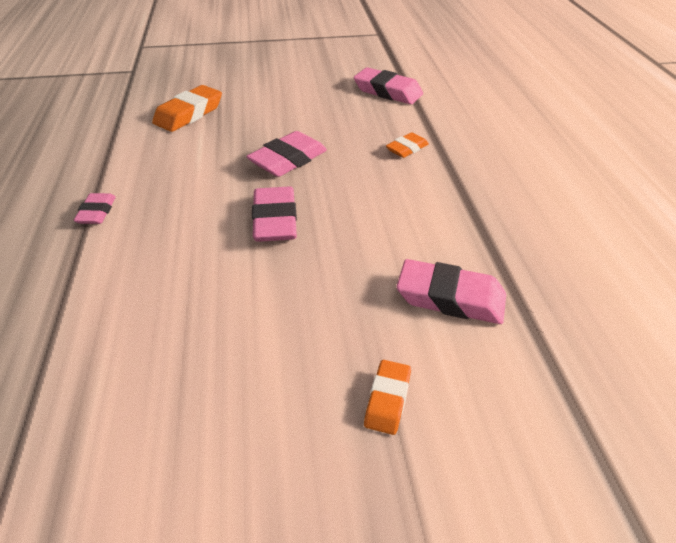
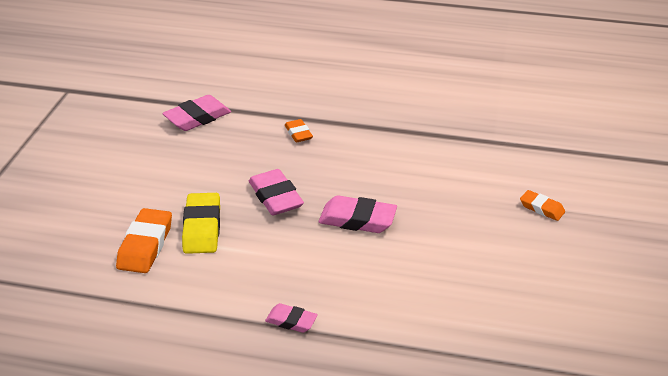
camera: 70 degrees left, 5 degrees down
orange eraser [152,85,222,132] -> orange eraser turned 45 degrees clockwise [116,208,172,273]
pink eraser [397,259,506,324] -> none
none -> yellow eraser [182,193,220,254]

